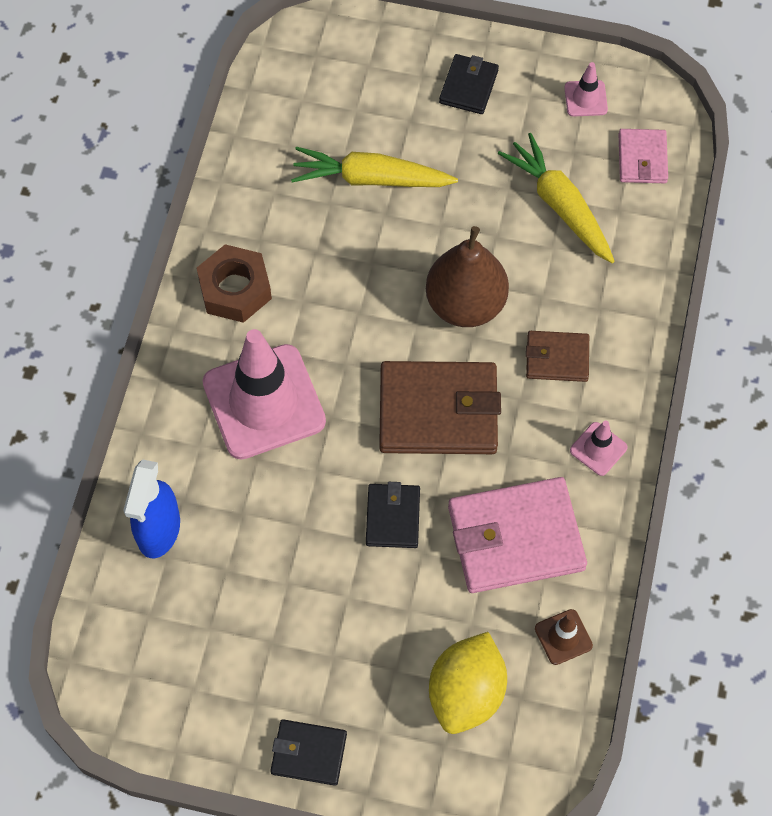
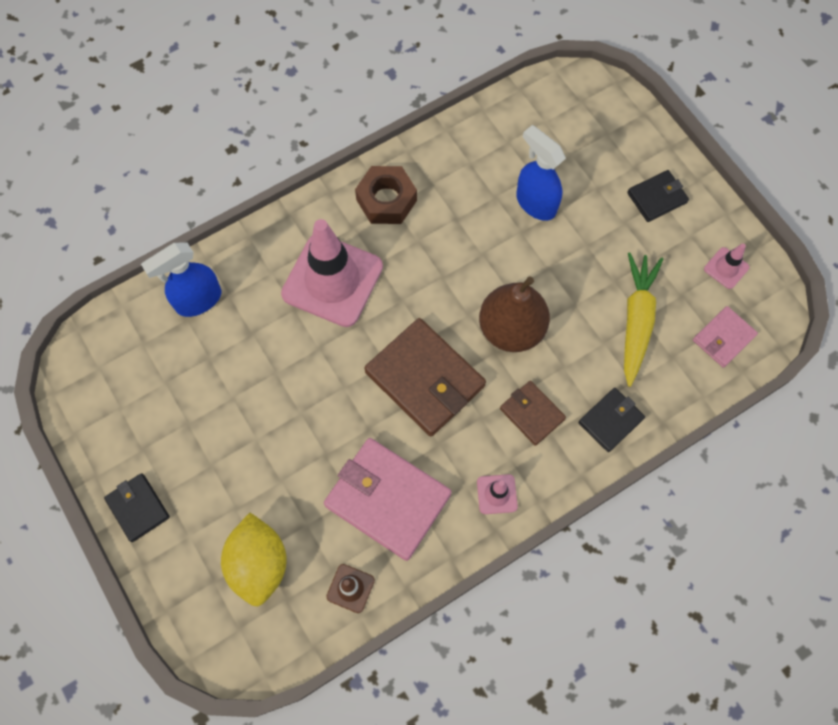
camera: 45 degrees right, 5 degrees up
yellow carrot [291,147,458,187] -> blue spray bottle [516,125,566,221]
black wallet [366,482,420,548] -> black wallet moved to [578,388,645,452]
yellow lemon [429,632,507,734] -> yellow lemon turned 75 degrees counterclockwise [221,513,287,607]

